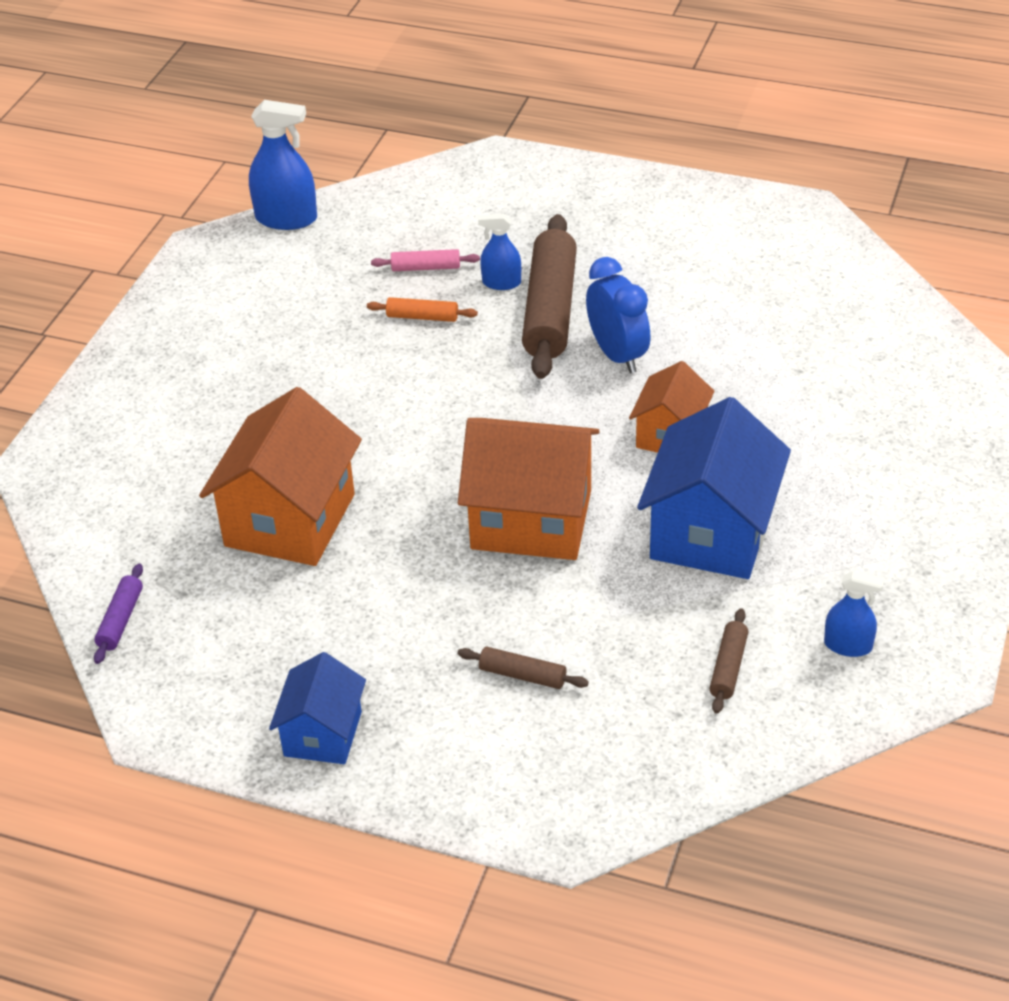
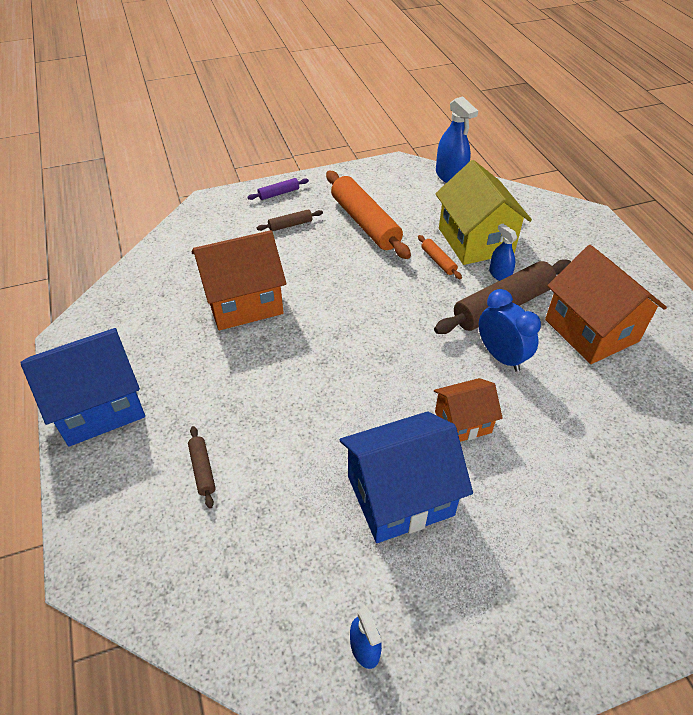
camera: 50 degrees right, 5 degrees up
purple rolling pin [94,563,143,664] -> purple rolling pin moved to [247,178,309,200]
blue house [269,652,366,764] -> blue house [20,328,145,447], size x1.74
pink rolling pin [371,249,480,271] -> yellow house [435,160,532,265]
orange house [458,418,600,560] -> orange house moved to [545,245,667,364]
blue clock [586,257,650,373] -> blue clock turned 60 degrees counterclockwise [479,289,541,372]
brown rolling pin [709,608,748,714] -> brown rolling pin moved to [257,209,323,231]
none -> orange rolling pin [326,171,411,259]

